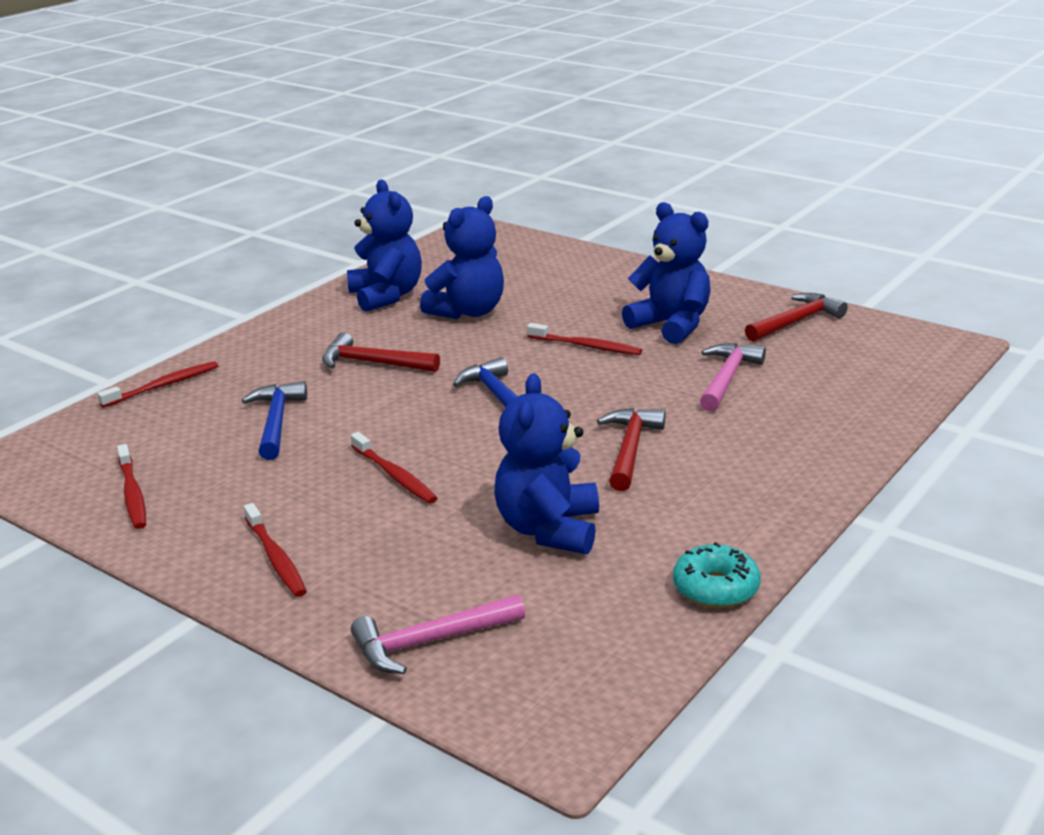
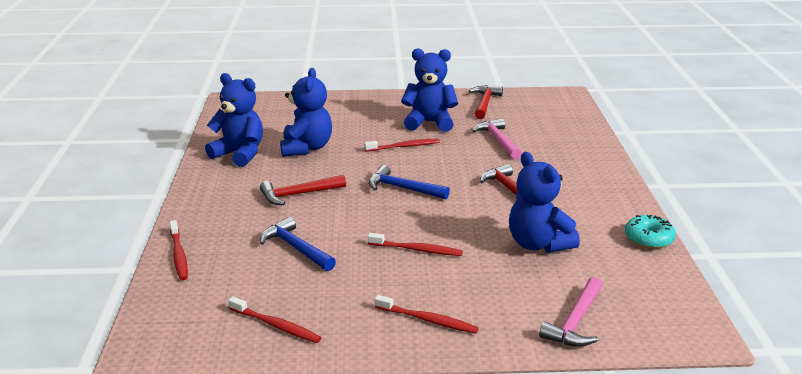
camera: 40 degrees left, 0 degrees up
red toothbrush [97,361,218,408] -> red toothbrush turned 150 degrees clockwise [170,220,188,280]

